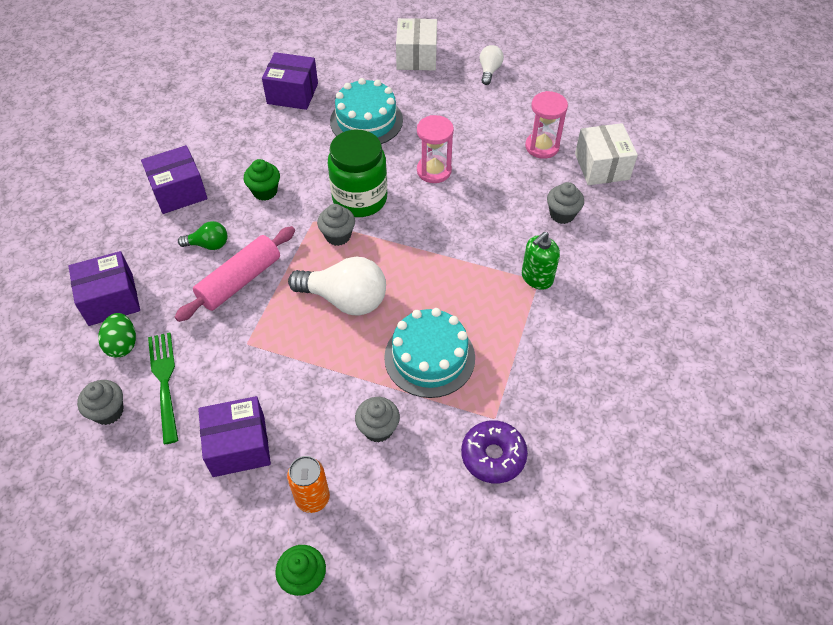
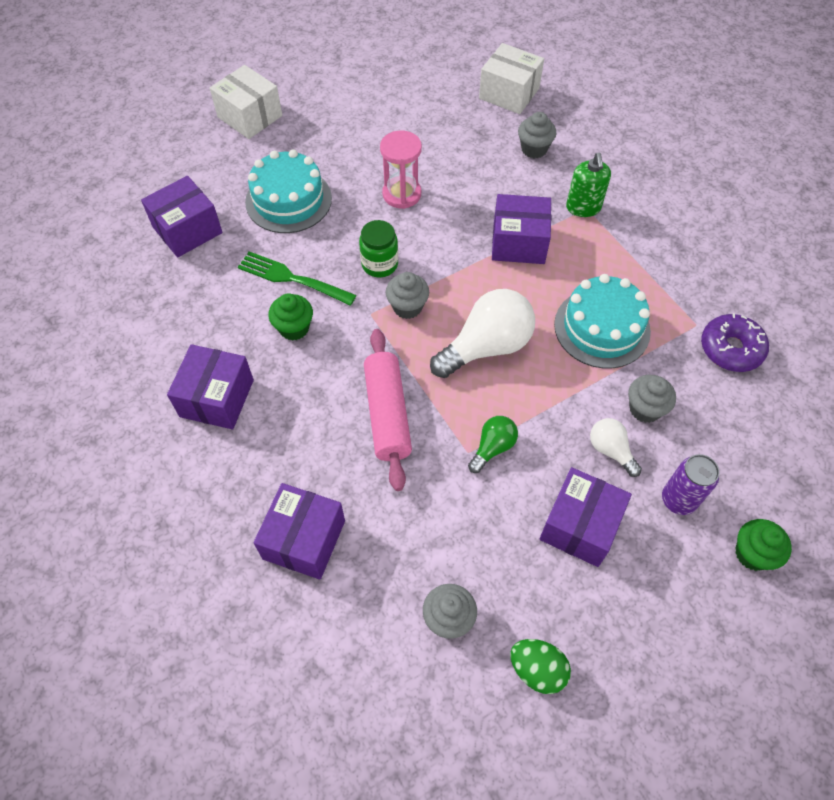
camera: 50 degrees left, 5 degrees up
green egg [98,313,136,358] -> green egg moved to [510,639,571,694]
green fork [148,333,178,444] -> green fork moved to [238,251,357,306]
green light bulb [178,221,228,250] -> green light bulb moved to [468,416,518,473]
orange can [287,456,330,513] -> purple can [662,454,719,515]
green jar [328,130,387,217] -> green jar [359,220,398,277], size x0.58
white light bulb [480,45,504,85] -> white light bulb moved to [590,418,642,477]
pink hourglass [525,91,568,159] -> none
none -> purple box [492,194,551,264]

